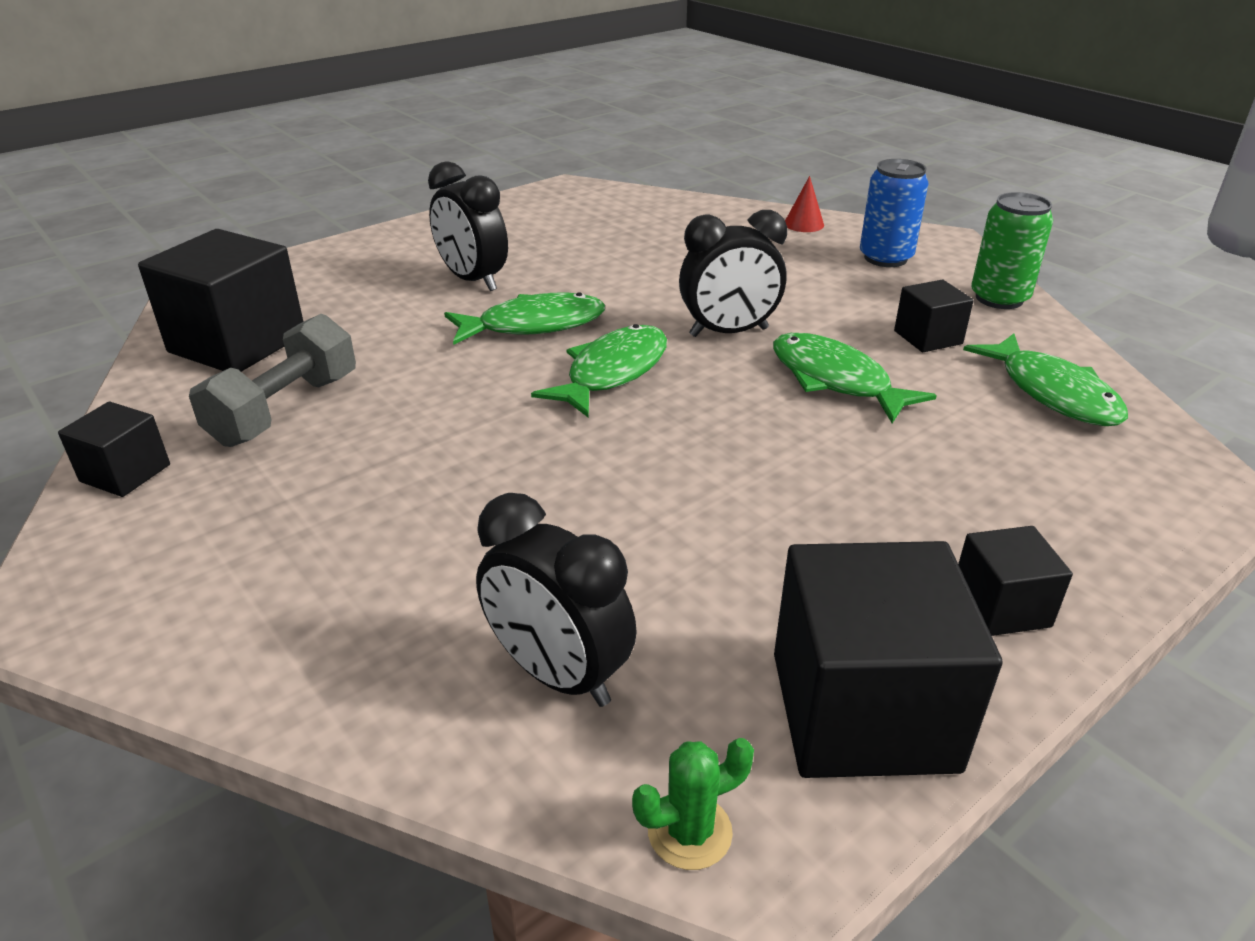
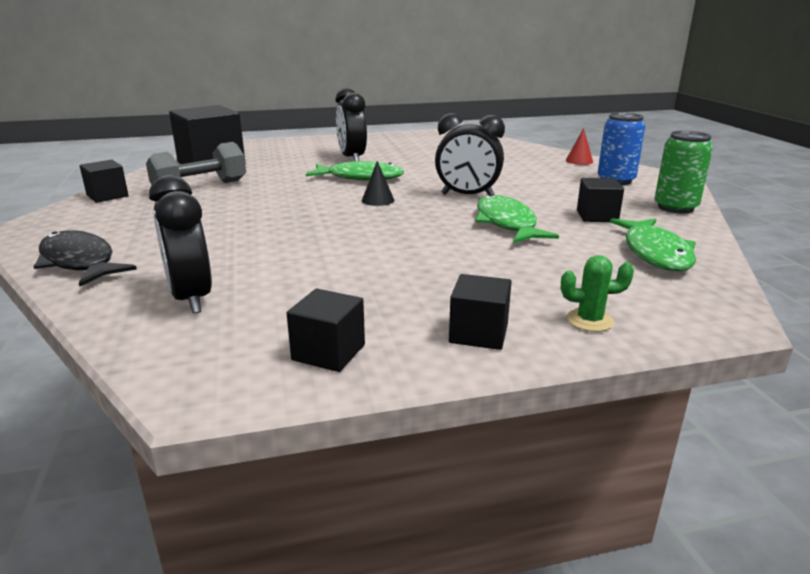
camera: 25 degrees right, 10 degrees down
green fish [531,324,667,417] -> black cone [362,161,394,206]
green cactus [632,738,754,870] -> green cactus moved to [561,255,634,332]
black cube [774,541,1002,778] -> black cube [287,289,365,372], size x0.52
none -> black fish [33,230,137,287]

